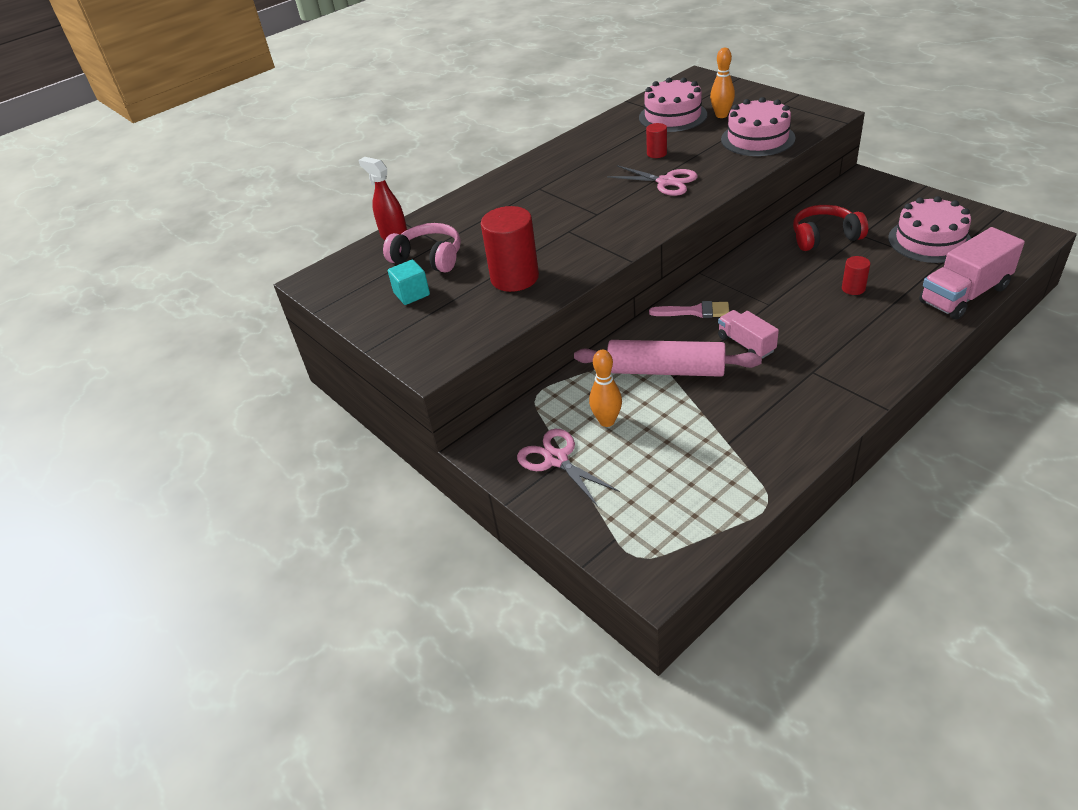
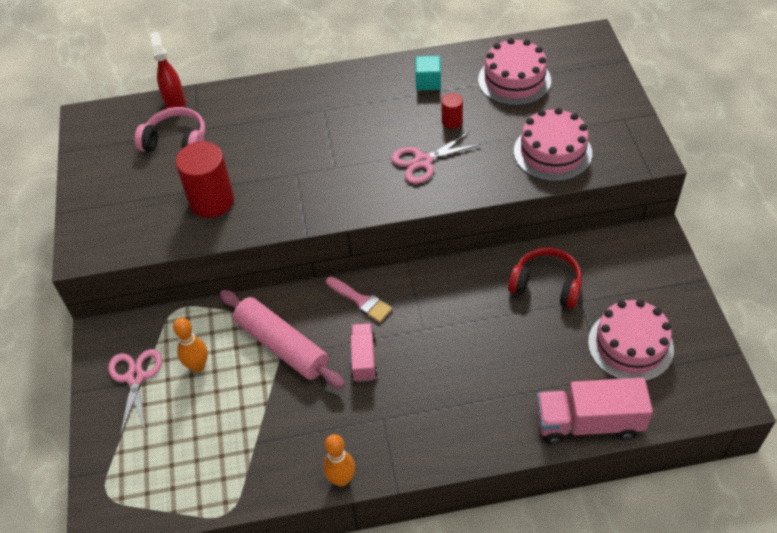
camera: 30 degrees right, 10 degrees up
pink headphones [383,223,461,273] -> pink headphones turned 45 degrees counterclockwise [135,107,206,152]
turquoise cube [388,259,430,305] -> turquoise cube moved to [416,56,441,90]
pink scissors [607,165,698,196] -> pink scissors turned 90 degrees clockwise [391,131,482,184]
orange bowling pin [710,48,735,118] -> orange bowling pin moved to [323,434,355,487]
red cylinder [842,256,870,295] -> none

